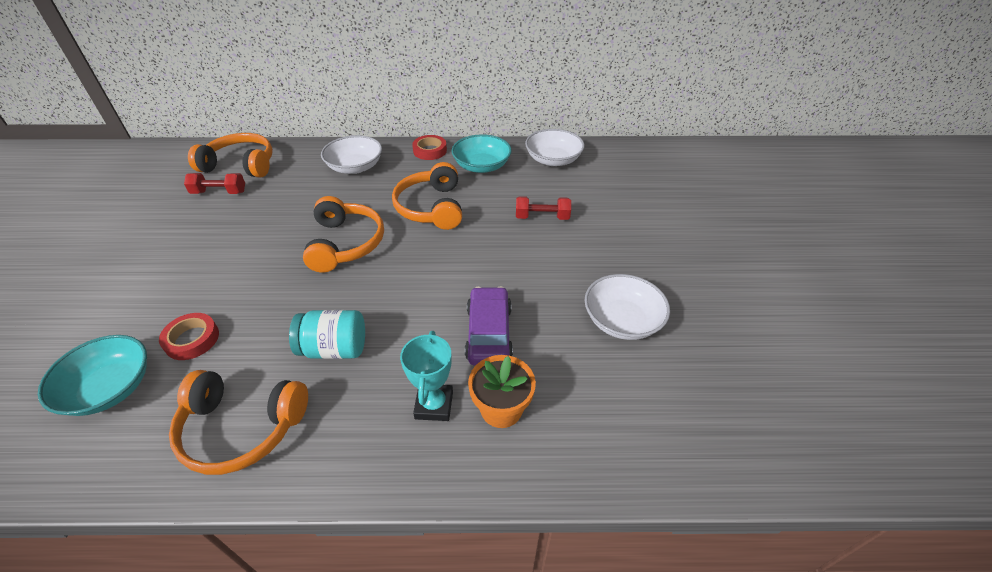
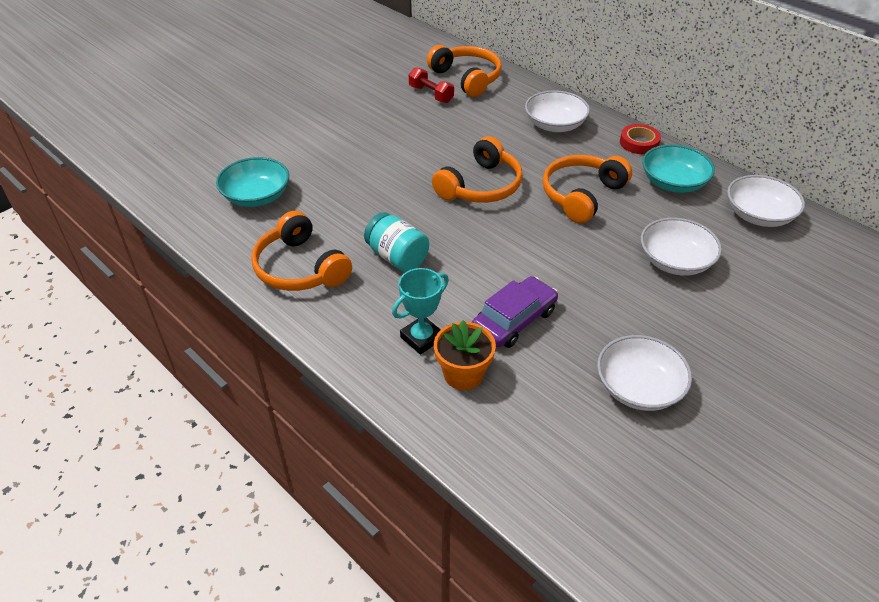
camera: 45 degrees right, 0 degrees up
red tape [159,313,219,360] -> none
red dumbbell [516,196,571,220] -> white bowl [641,218,722,276]

